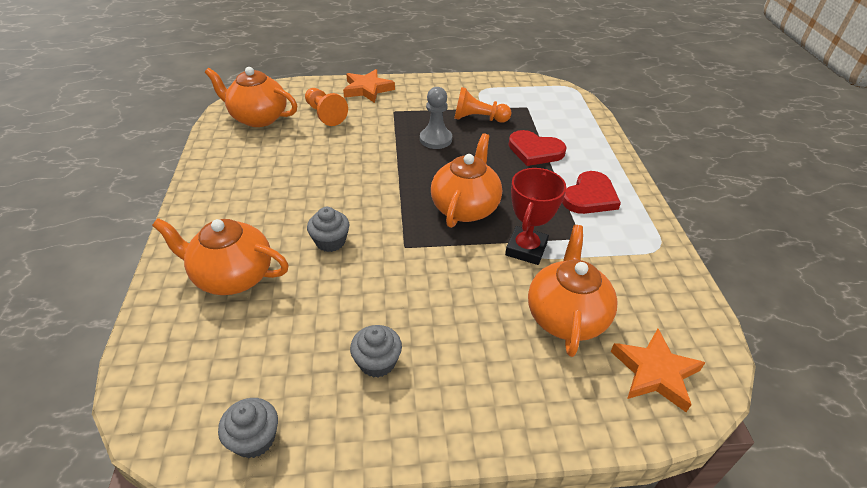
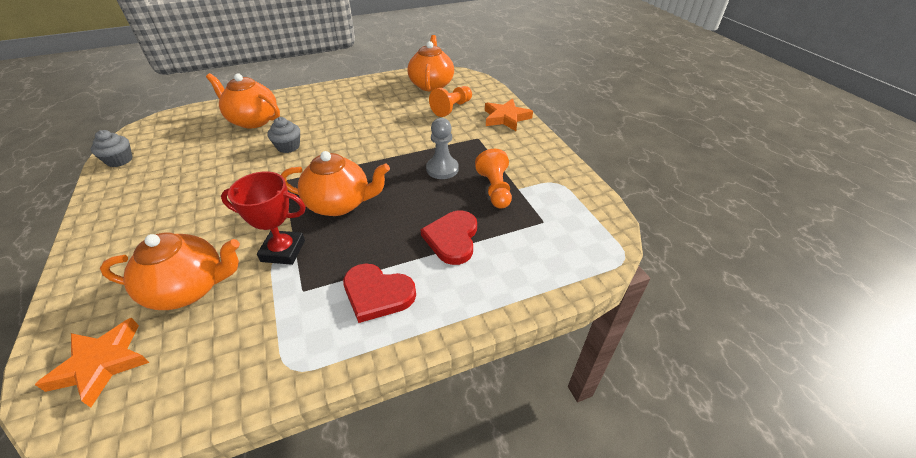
camera: 75 degrees right, 0 degrees up
orange teapot [152,218,289,295] -> orange teapot turned 60 degrees counterclockwise [206,73,280,129]
grey cupcake [350,325,402,378] -> none

